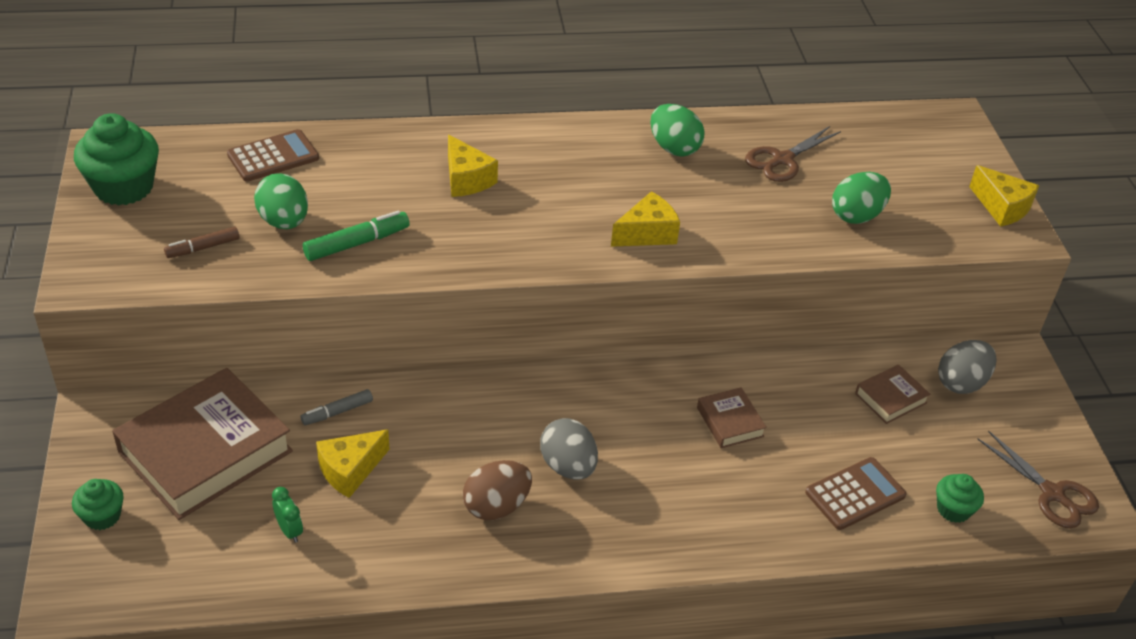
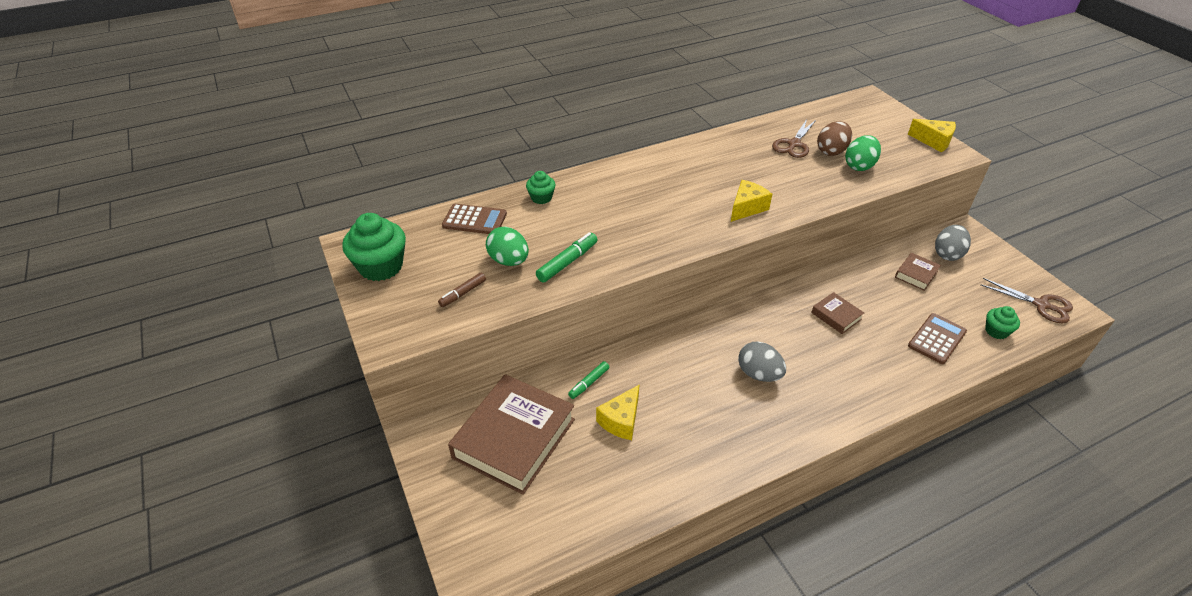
camera: 15 degrees left, 0 degrees up
green cupcake [72,479,124,530] -> green cupcake moved to [526,171,555,204]
brown calculator [227,129,319,182] -> brown calculator turned 60 degrees clockwise [442,204,507,234]
green clock [272,487,303,543] -> none
grey marker [301,389,373,425] -> green marker [568,361,609,399]
yellow cheese [448,135,498,197] -> none
brown egg [463,460,532,520] -> brown egg moved to [817,121,852,156]
green egg [651,104,704,156] -> none

